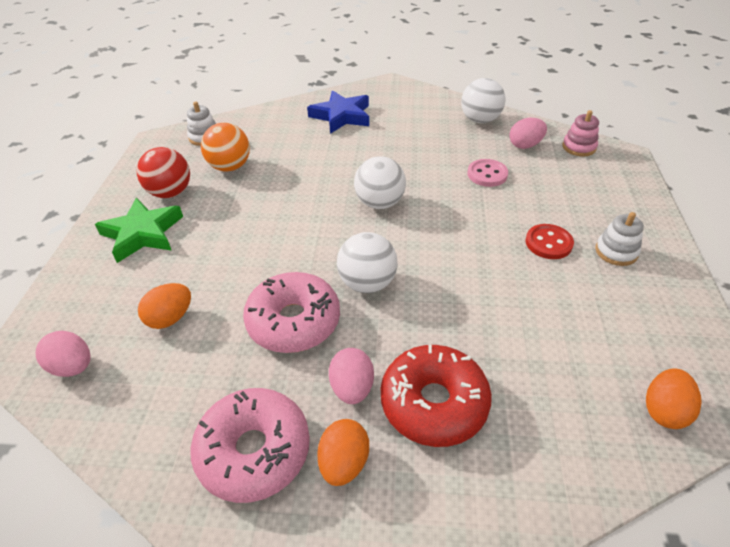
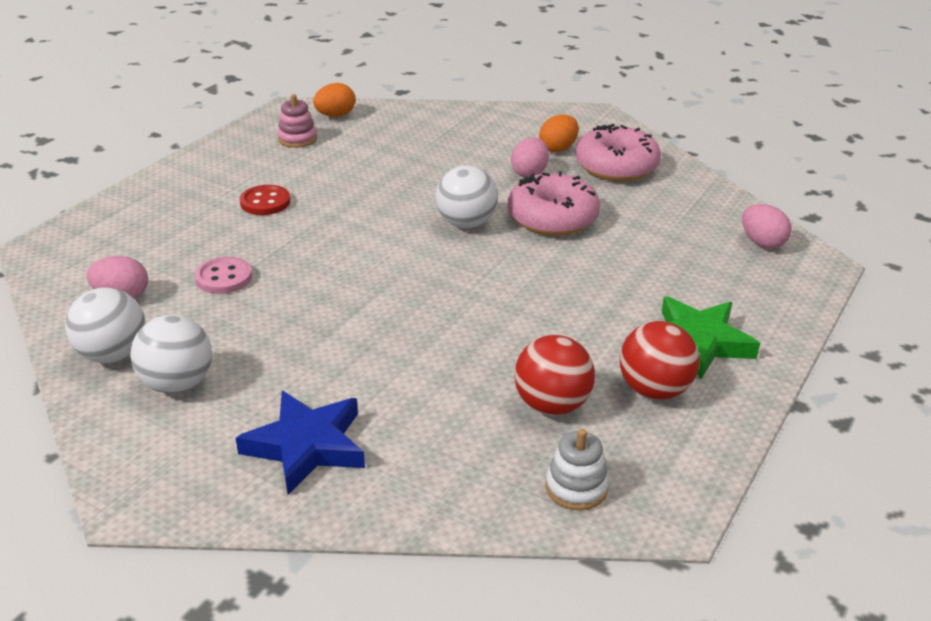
camera: 155 degrees left, 10 degrees down
orange egg [138,283,191,329] -> none
orange ball [201,123,250,172] -> red ball [514,335,595,415]
white ball [354,156,406,209] -> white ball moved to [130,315,212,393]
red donut [381,345,492,447] -> none
pink stacking toy [562,110,599,156] -> pink stacking toy moved to [277,94,317,148]
white stacking toy [595,212,644,266] -> none

